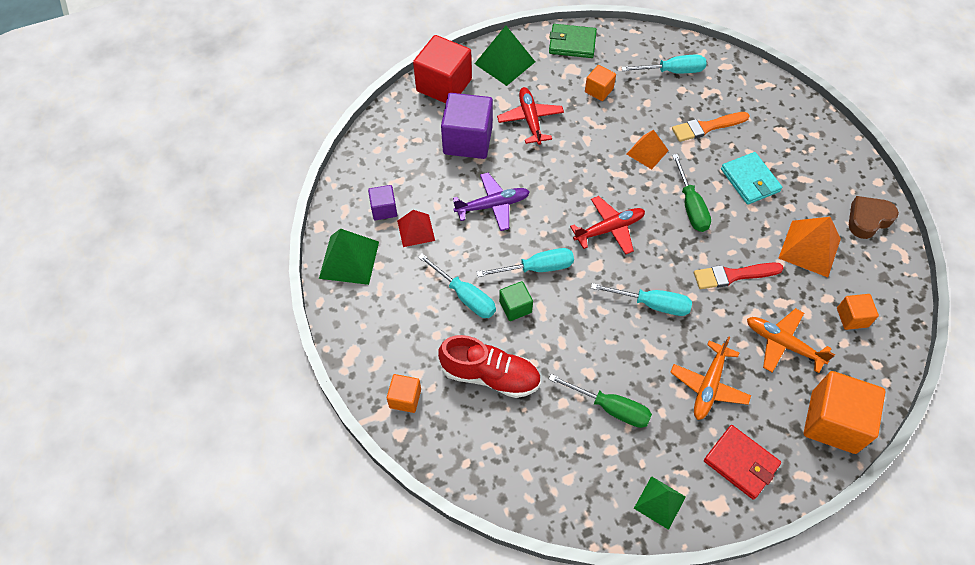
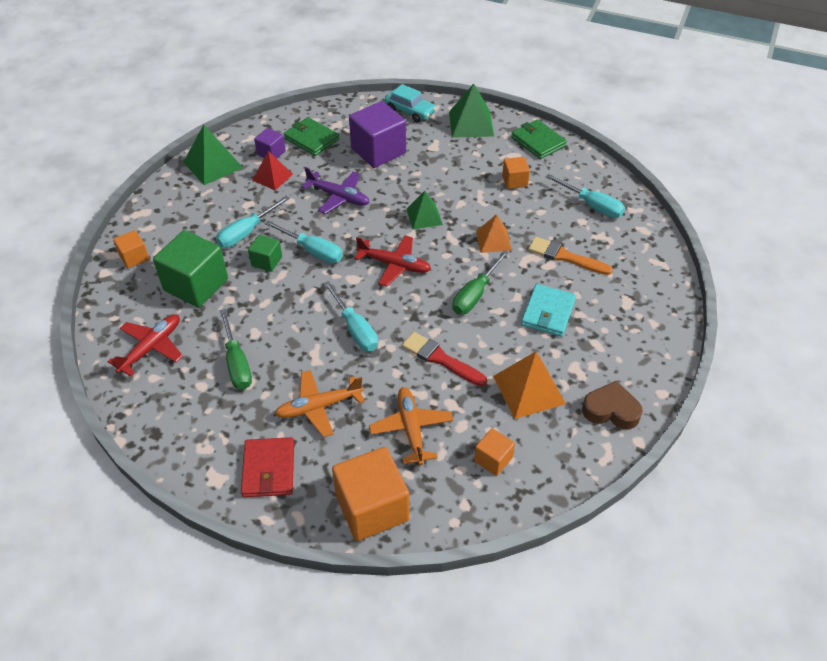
camera: 45 degrees right, 10 degrees down
red cube [413,35,472,103] -> turquoise car [385,84,436,123]
turquoise screwdriver [418,253,496,318] -> turquoise screwdriver turned 45 degrees clockwise [216,196,290,248]
red shoe [438,335,541,398] -> green cube [153,230,228,308]
red plane [497,87,564,145] -> red plane moved to [108,314,183,377]
green pyramid [634,476,686,530] -> green pyramid moved to [407,191,443,229]
none -> green wallet [284,117,339,156]

